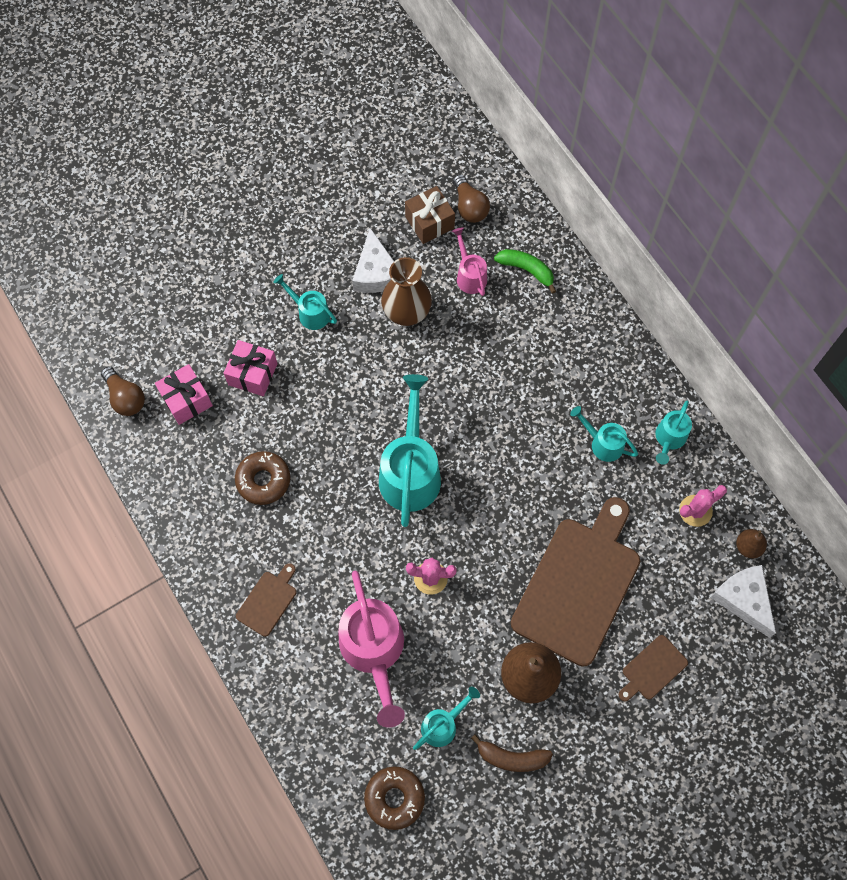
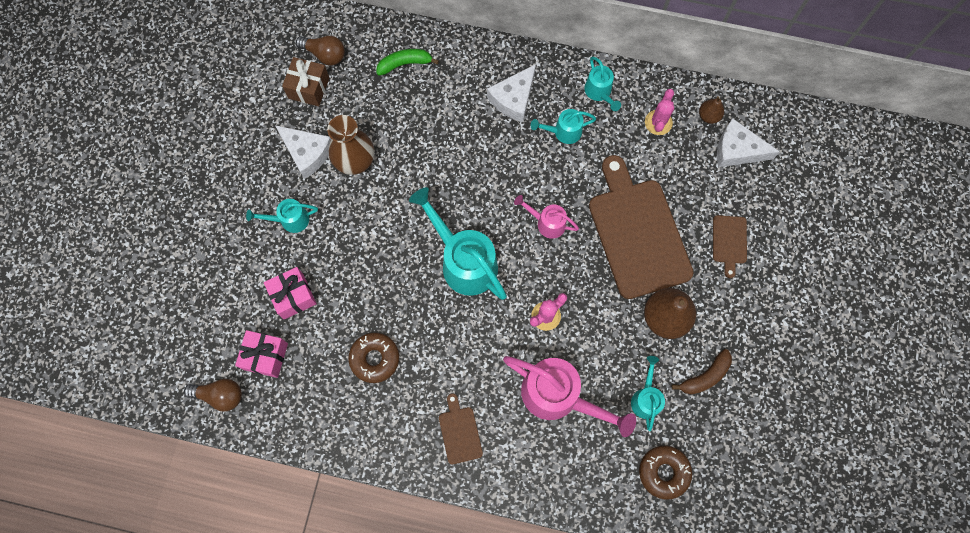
camera: 45 degrees left, 5 degrees up
pink watering can [452,227,487,296] -> pink watering can moved to [514,195,579,239]
none -> white cheese [487,64,536,122]

